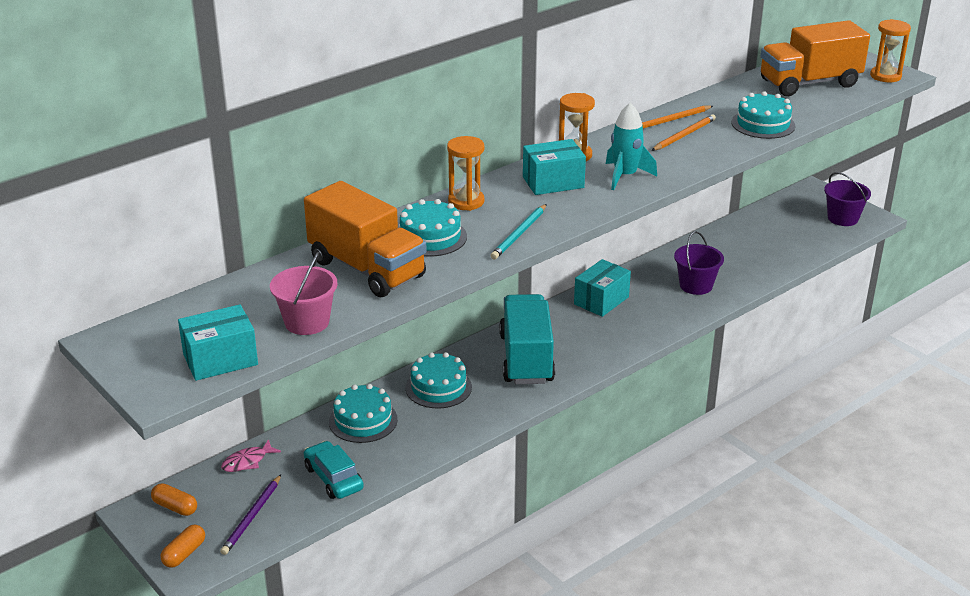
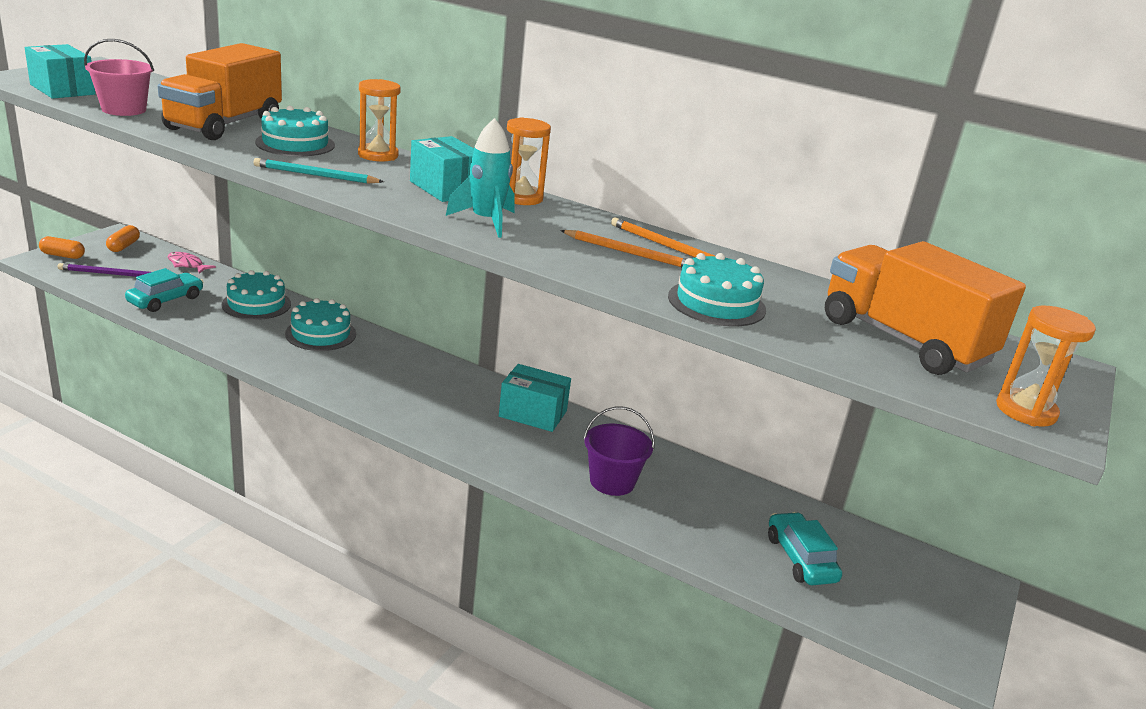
camera: 65 degrees right, 5 degrees down
turquoise truck [499,294,555,384] -> none
purple bucket [824,172,871,226] -> none
none -> turquoise car [768,512,842,585]

